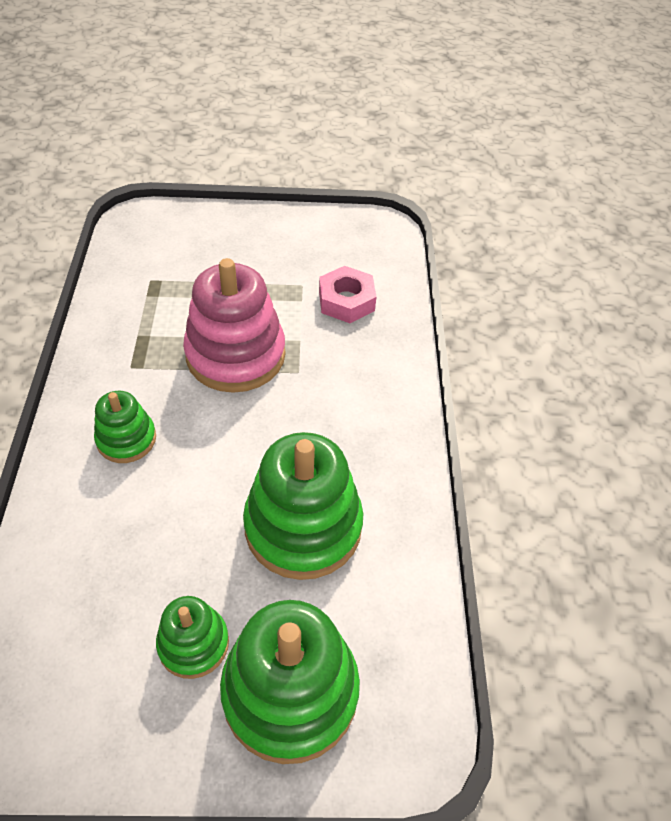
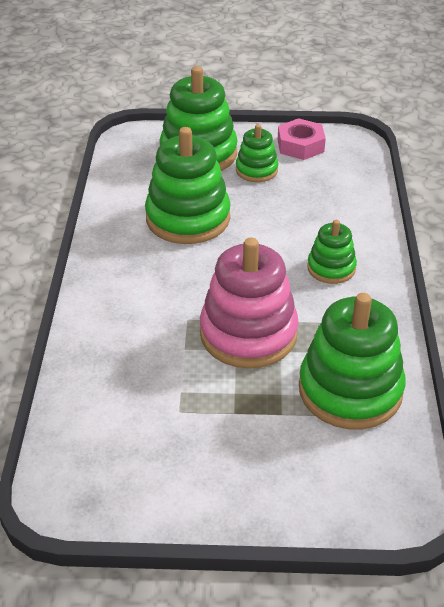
camera: 175 degrees left, 10 degrees down
pink nut [319,266,377,323] -> pink nut moved to [278,118,326,160]
none -> green stacking toy [299,293,406,429]

